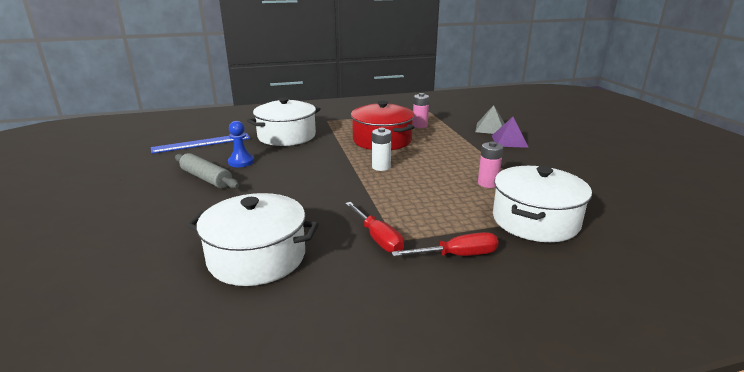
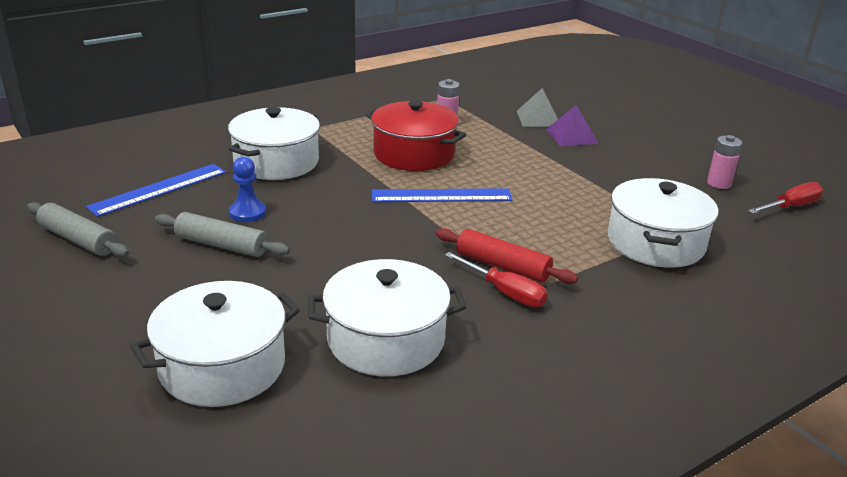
camera: 20 degrees left, 5 degrees up
white battery [372,128,391,171] -> blue ruler [372,188,513,202]
red screwdriver [392,232,499,257] -> red screwdriver moved to [748,182,823,214]
pink battery [478,141,503,188] -> pink battery moved to [707,135,742,189]
none -> grey rolling pin [27,202,129,257]
none -> white pot [130,281,300,407]
none -> red rolling pin [435,228,578,284]

